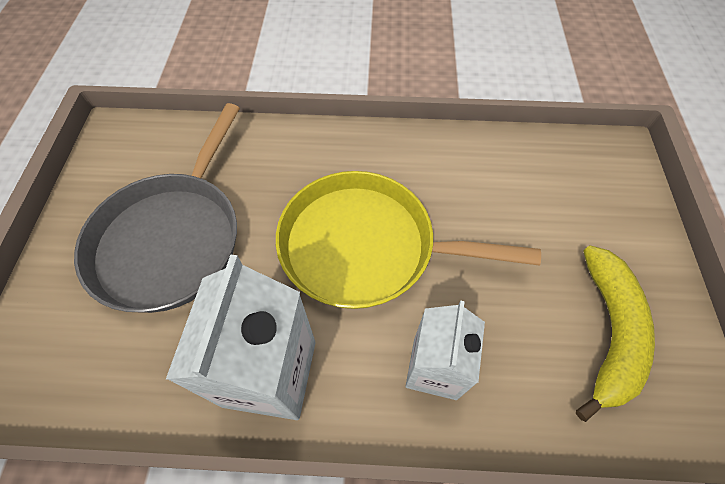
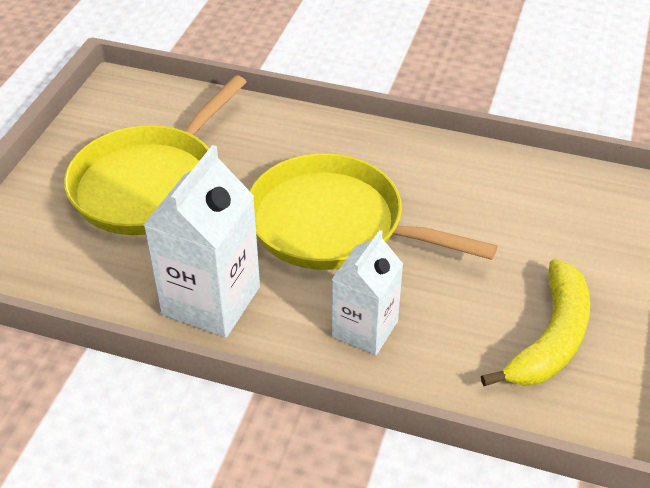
camera: 15 degrees right, 15 degrees down
grey pan [74,103,240,313] -> yellow pan [64,75,247,235]

